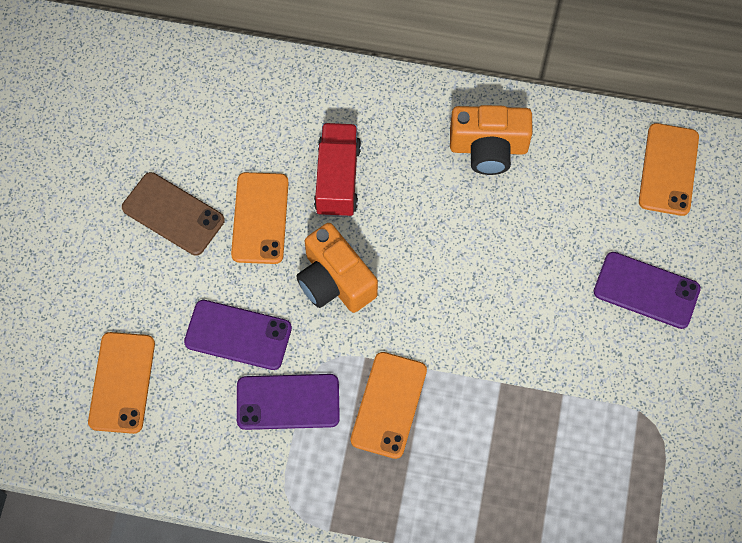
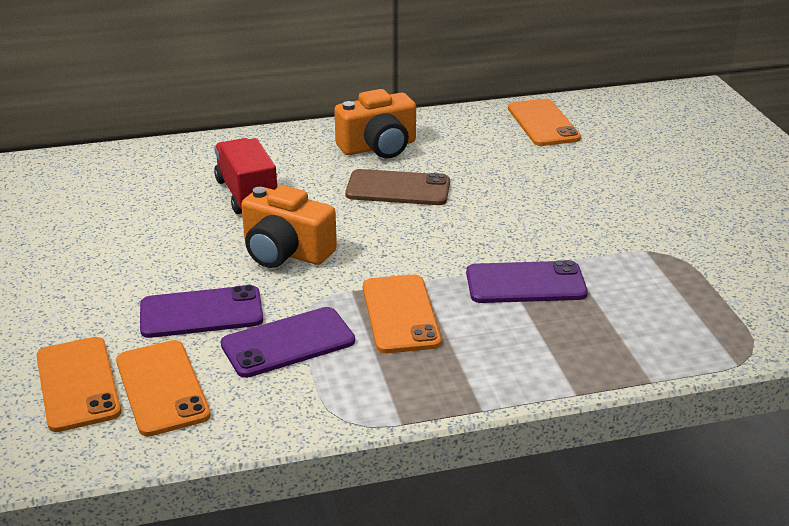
camera: 25 degrees left, 35 degrees down
brown phone [122,172,225,256] -> brown phone moved to [346,169,450,205]
orange phone [231,172,289,264] -> orange phone moved to [116,340,211,437]
purple phone [594,252,701,329] -> purple phone moved to [466,260,588,303]

